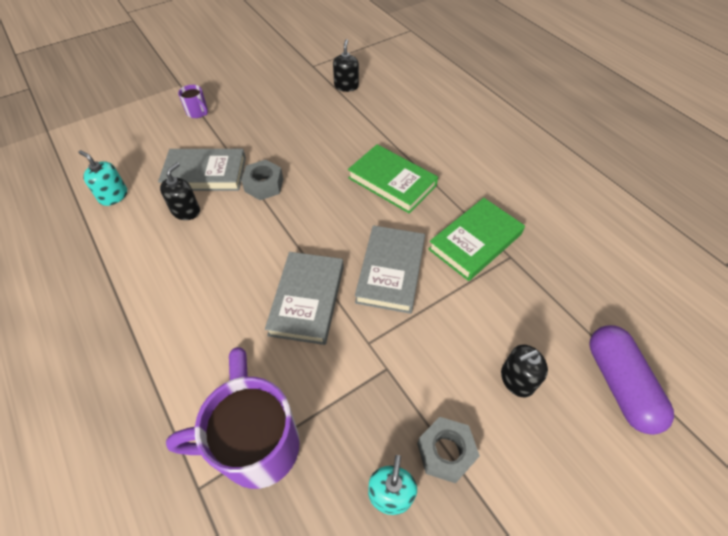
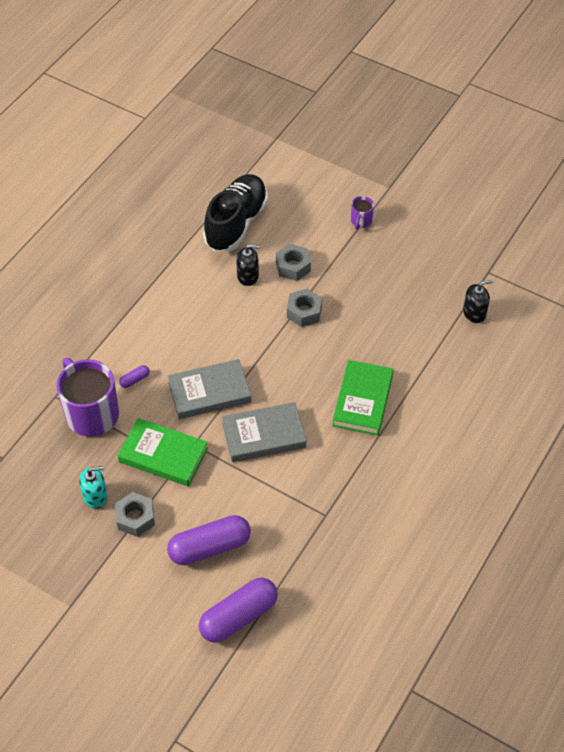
camera: 65 degrees right, 0 degrees up
turquoise soap dispenser [79,150,127,206] -> black shoe [203,174,268,252]
grey book [158,149,246,191] -> grey nut [276,244,311,281]
green book [428,198,525,281] -> green book moved to [117,418,208,487]
black soap dispenser [501,345,548,397] -> purple capsule [167,515,251,565]

